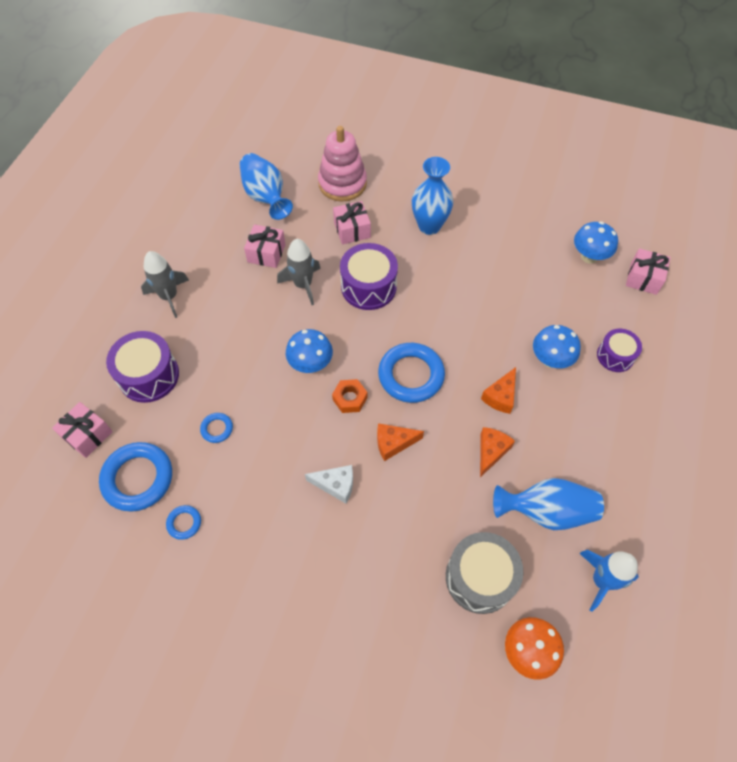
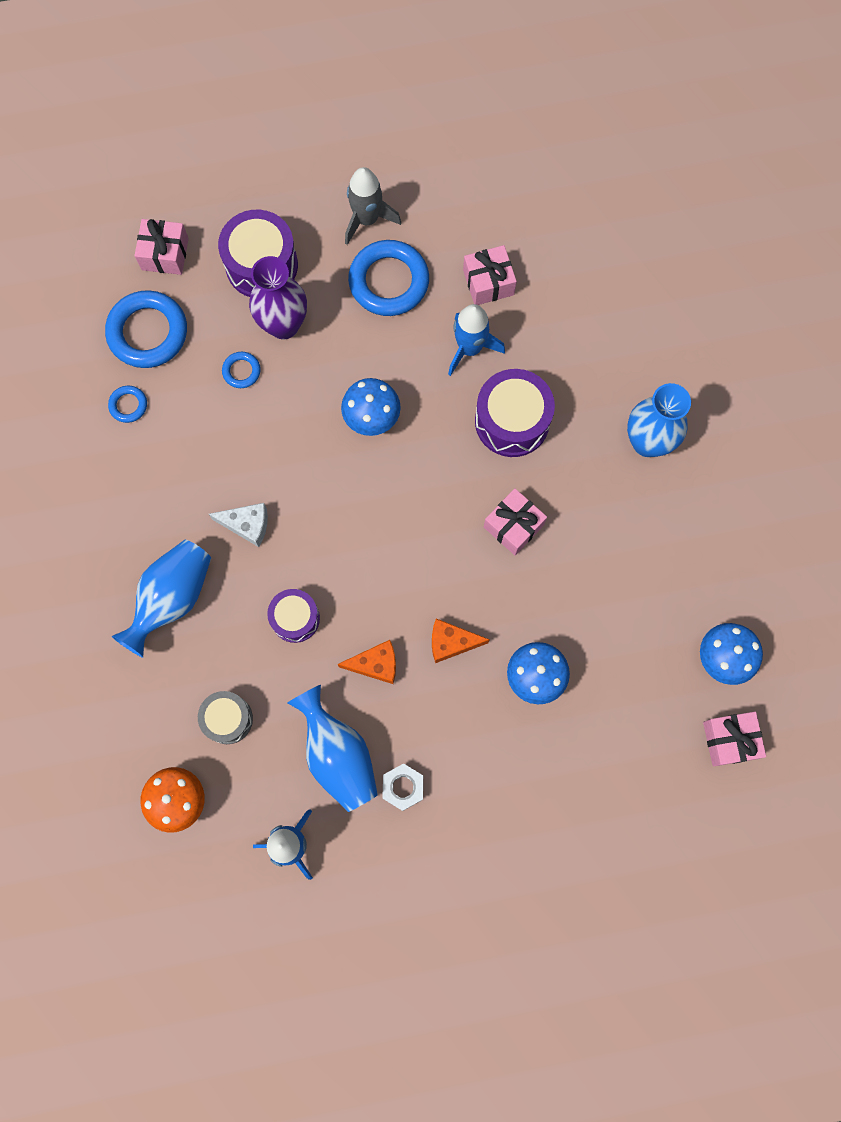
camera: 60 degrees right, 15 degrees up
blue vase [240,153,293,220] -> blue vase moved to [111,540,211,658]
grey rocket [277,239,321,305] -> blue rocket [448,304,505,376]
white cheese [305,465,353,504] -> white cheese turned 60 degrees counterclockwise [209,503,268,547]
pink stacking toy [318,126,367,202] -> none
orange nut [332,379,367,413] -> none
pink gift [333,201,371,245] -> pink gift moved to [484,488,547,555]
orange cheese [377,423,424,461] -> none
blue ring [378,343,445,403] -> blue ring moved to [348,240,429,316]
grey drum [446,532,523,614] -> grey drum [198,691,253,744], size x0.62
purple drum [597,329,642,372] -> purple drum moved to [267,589,320,643]
none -> purple vase [249,256,307,339]
none -> white nut [382,763,423,811]

